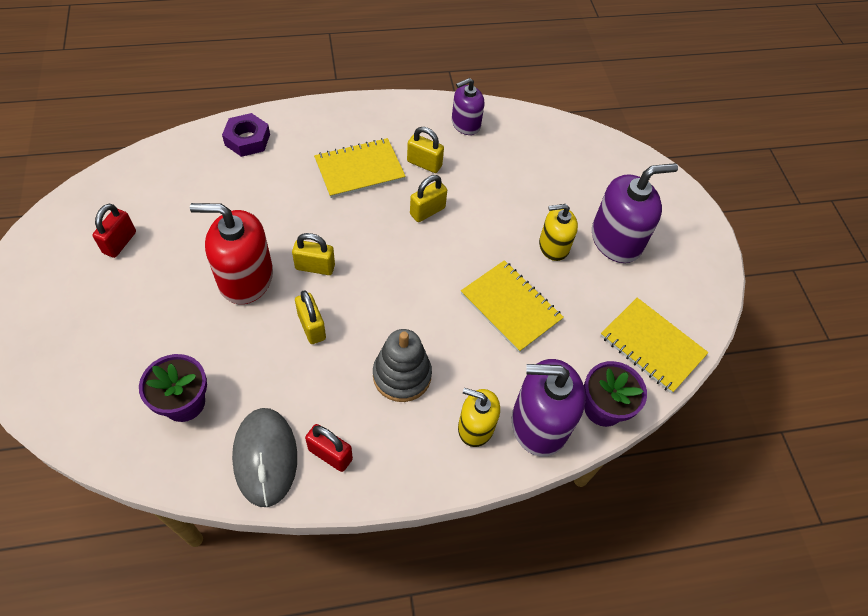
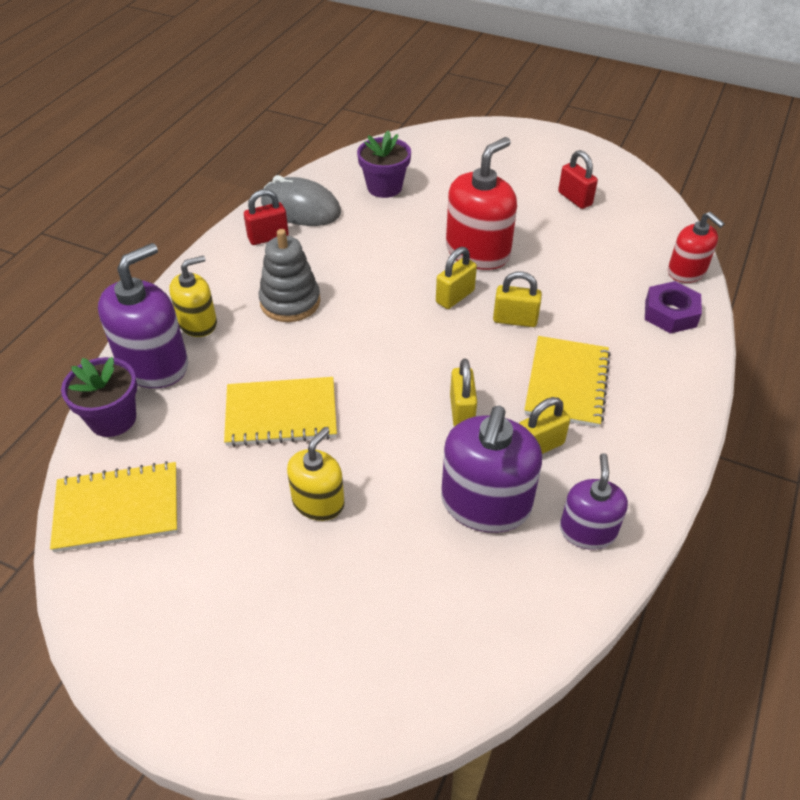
camera: 130 degrees right, 10 degrees down
yellow padlock [295,290,326,344] -> yellow padlock moved to [493,271,542,327]
purple soap dispenser [592,163,678,263] -> purple soap dispenser moved to [441,406,542,533]
none -> red soap dispenser [668,212,725,283]

